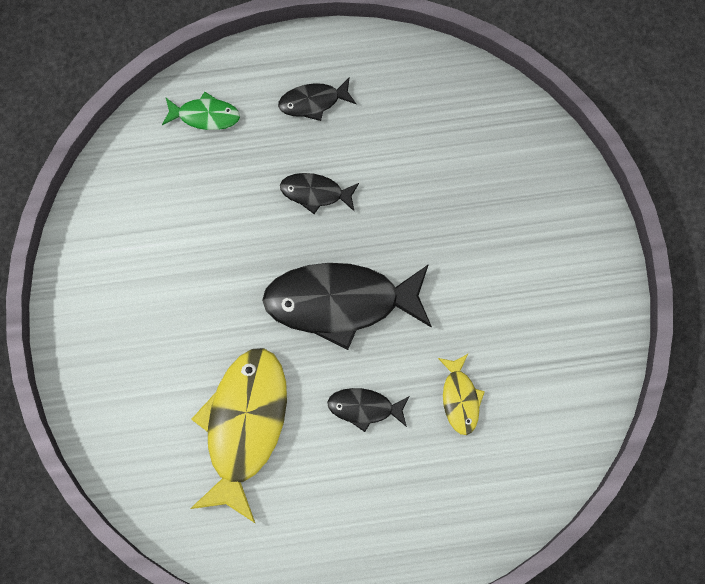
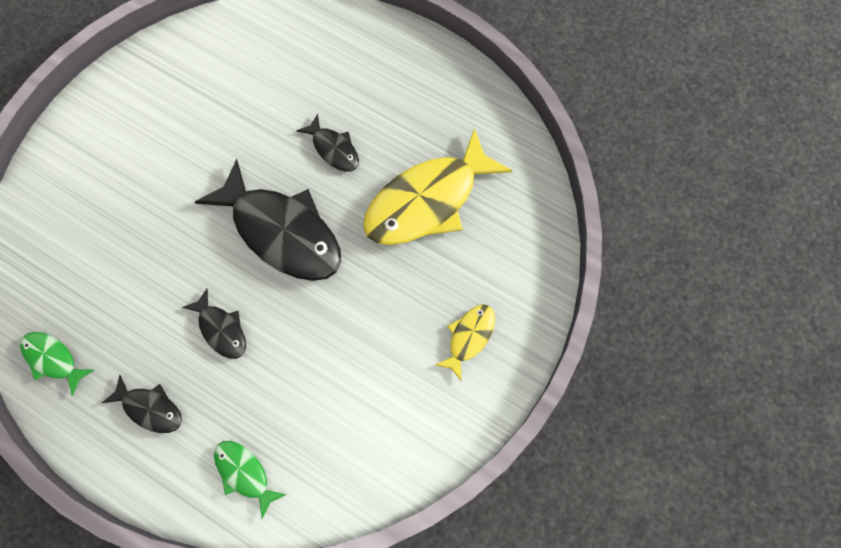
camera: 140 degrees left, 5 degrees down
yellow fish [438,354,485,435] -> yellow fish moved to [435,304,495,382]
none -> green fish [20,332,94,396]

